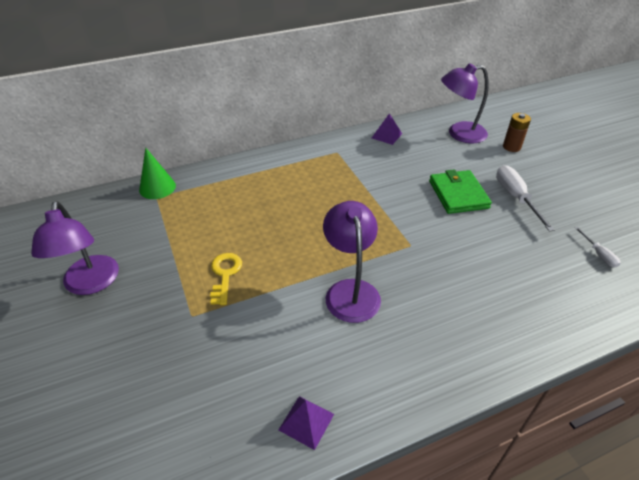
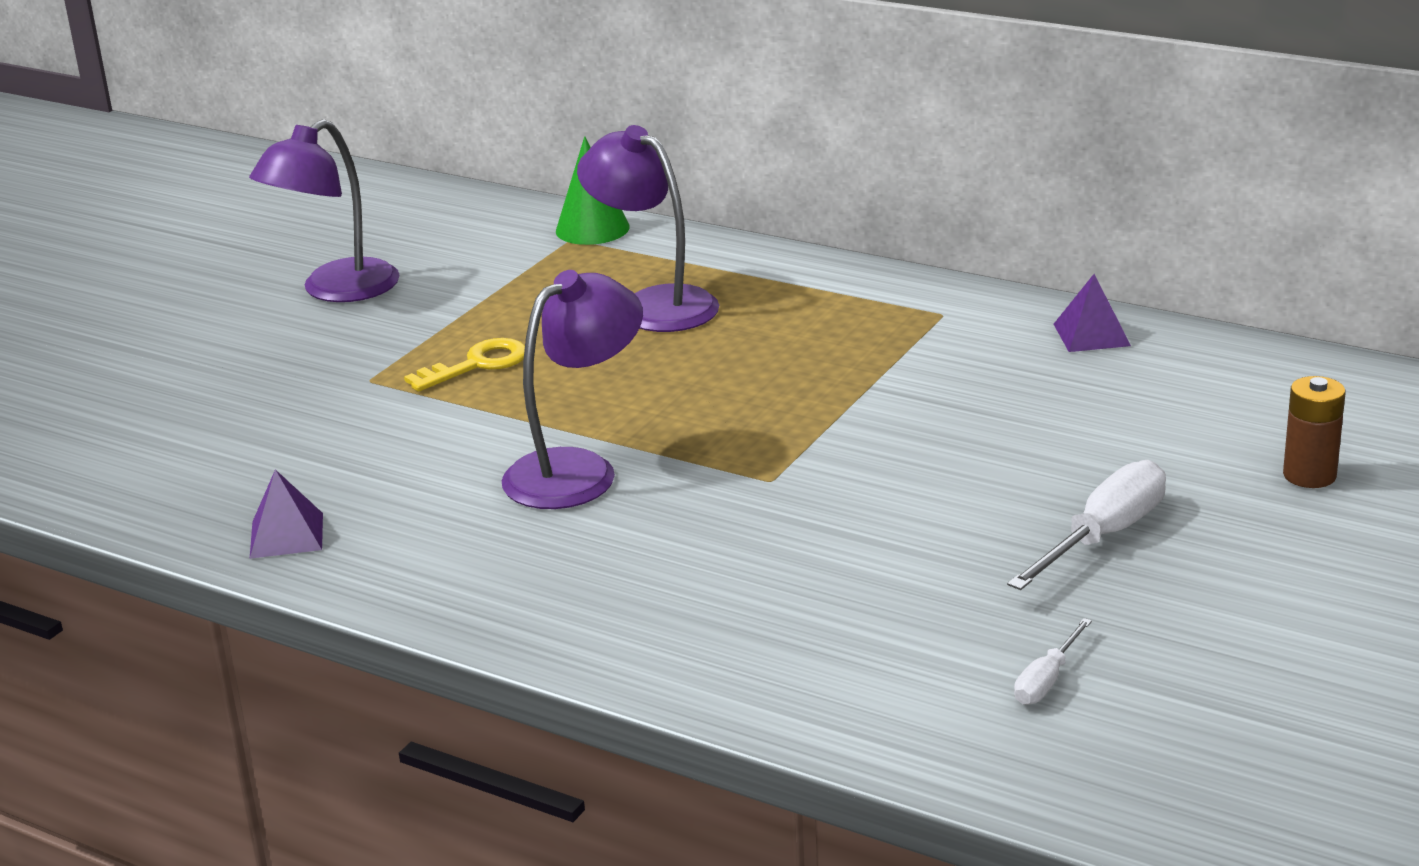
camera: 55 degrees right, 15 degrees down
green wallet [429,169,492,214] -> none
purple lamp [441,63,489,143] -> purple lamp moved to [577,125,719,332]

